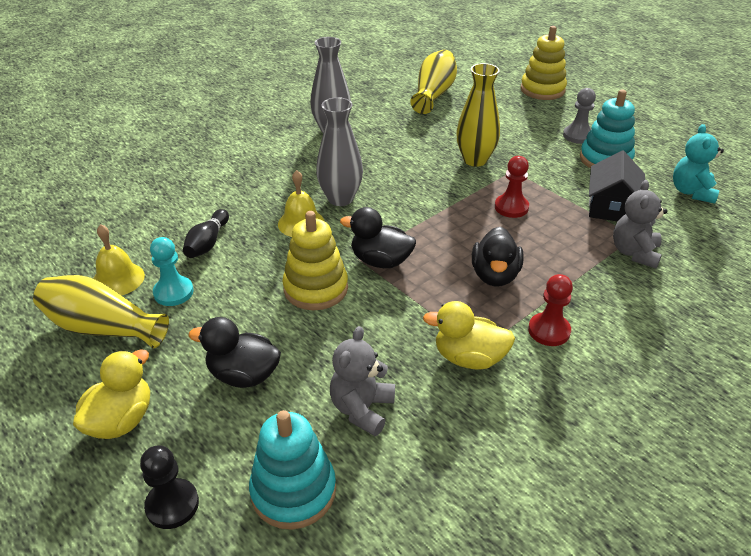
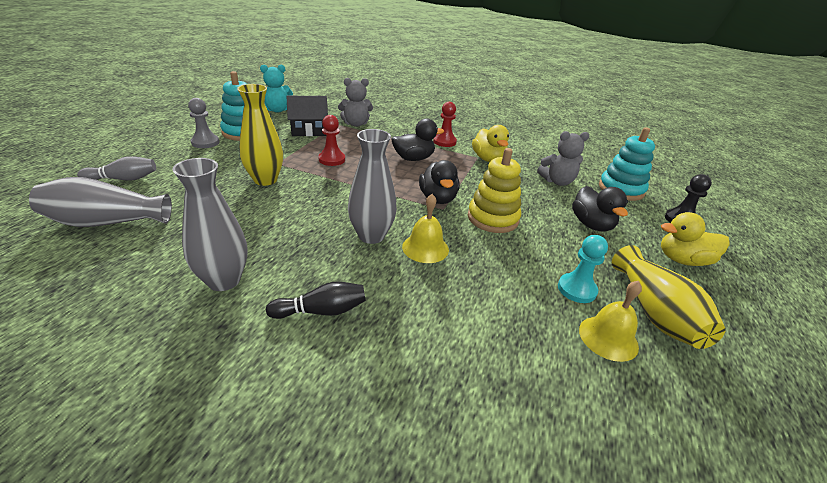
camera: 120 degrees left, 5 degrees down
black bowling pin [183,209,229,258] -> black bowling pin moved to [266,282,366,319]
yellow vase [410,50,457,114] -> grey vase [29,177,172,227]
yellow stacking toy [521,26,567,100] -> none
none -> grey bowling pin [77,156,156,181]

